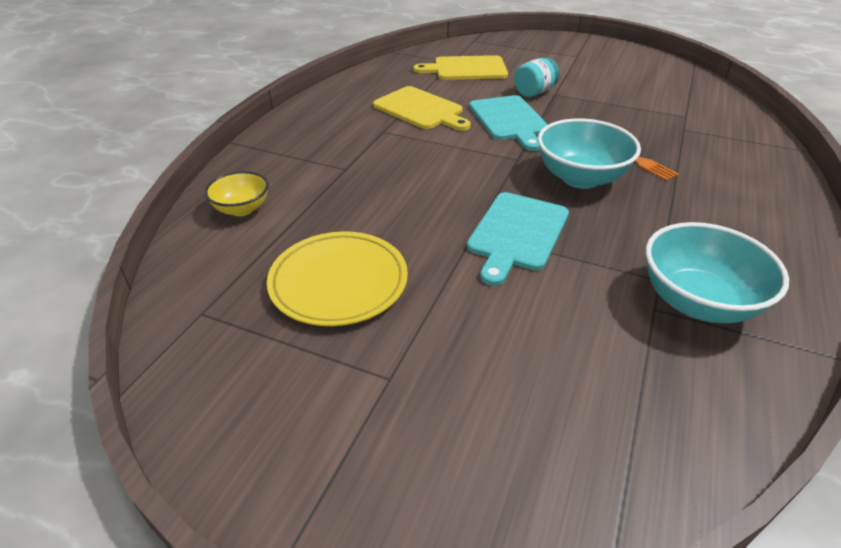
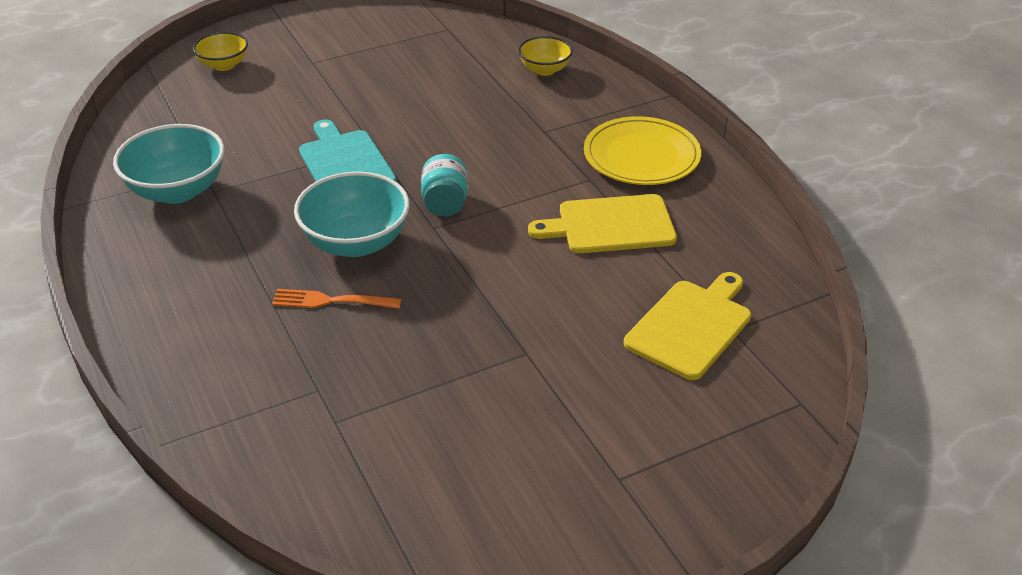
camera: 130 degrees right, 0 degrees up
yellow plate [267,231,408,326] -> yellow plate moved to [584,116,701,185]
turquoise cutting board [469,95,548,151] -> none
turquoise jar [514,58,560,97] -> turquoise jar moved to [421,154,468,217]
none -> yellow bowl [193,32,248,71]

